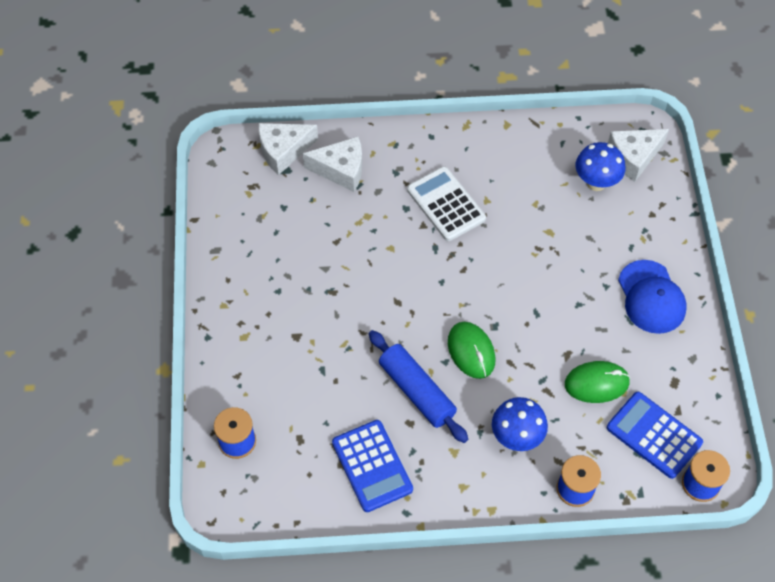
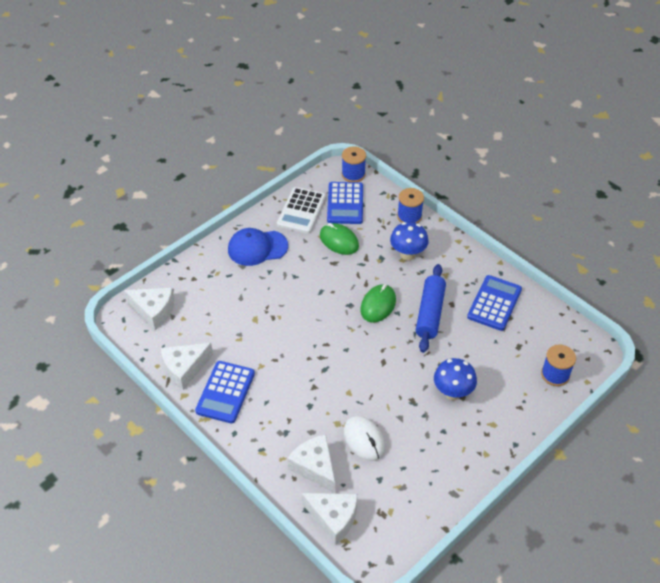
camera: 130 degrees left, 10 degrees down
white calculator [407,166,486,241] -> white calculator moved to [277,187,326,234]
blue mushroom [576,142,625,191] -> blue mushroom moved to [434,358,477,400]
blue cap [618,260,686,334] -> blue cap turned 135 degrees counterclockwise [228,228,288,266]
none -> white cheese [161,343,213,390]
none -> blue calculator [195,361,255,423]
none -> white mouse [344,416,385,461]

